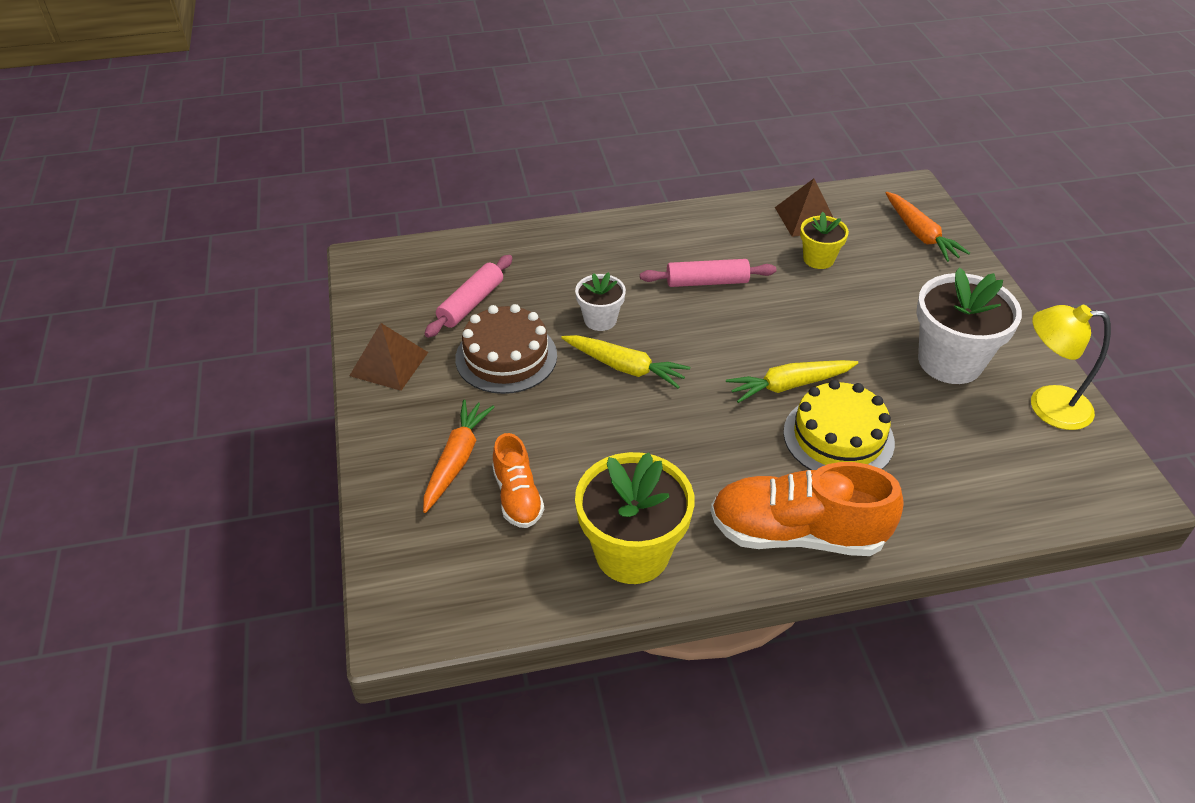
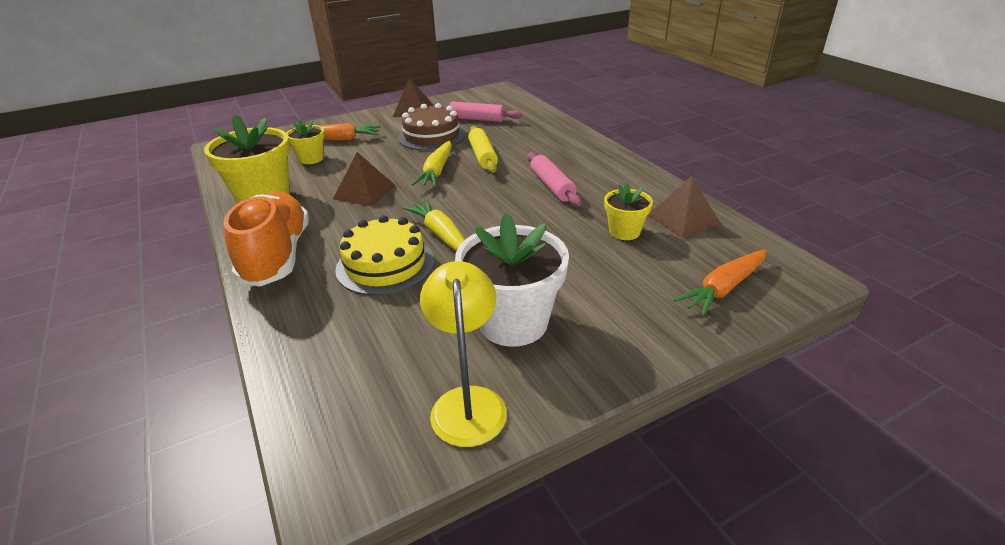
camera: 75 degrees right, 10 degrees down
orange shoe [492,433,544,528] -> yellow flower pot [287,120,325,164]
white flower pot [575,272,626,331] -> yellow rolling pin [468,126,498,173]
none -> brown pyramid [333,152,396,206]

